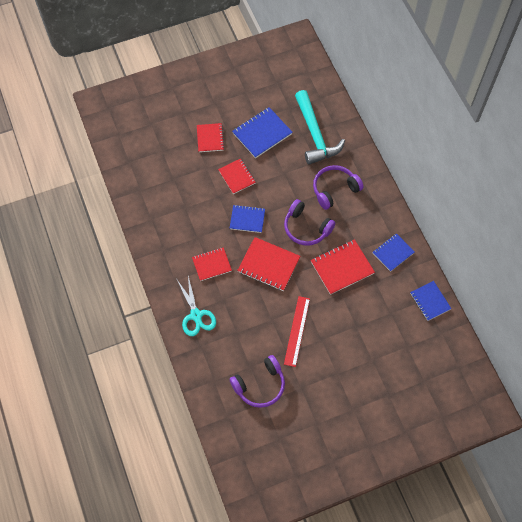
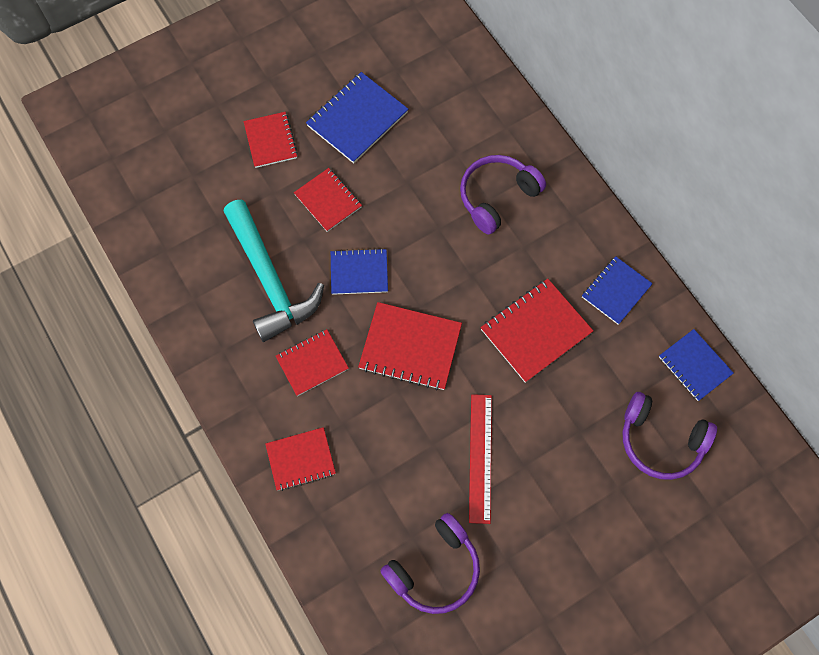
camera: 10 degrees left, 5 degrees up
turquoise scissors [177,276,216,336] -> red notebook [265,427,336,491]
purple headphones [284,199,336,246] -> purple headphones moved to [623,392,717,480]
turquoise hammer [295,90,345,165] -> turquoise hammer moved to [223,200,324,342]

